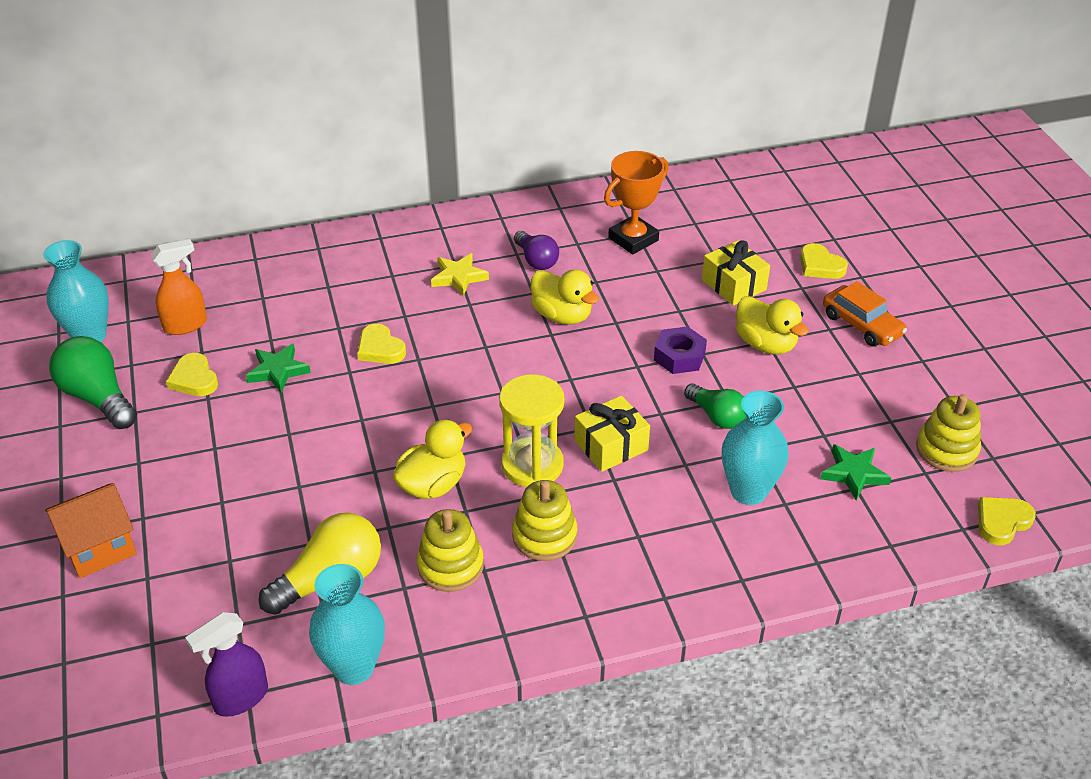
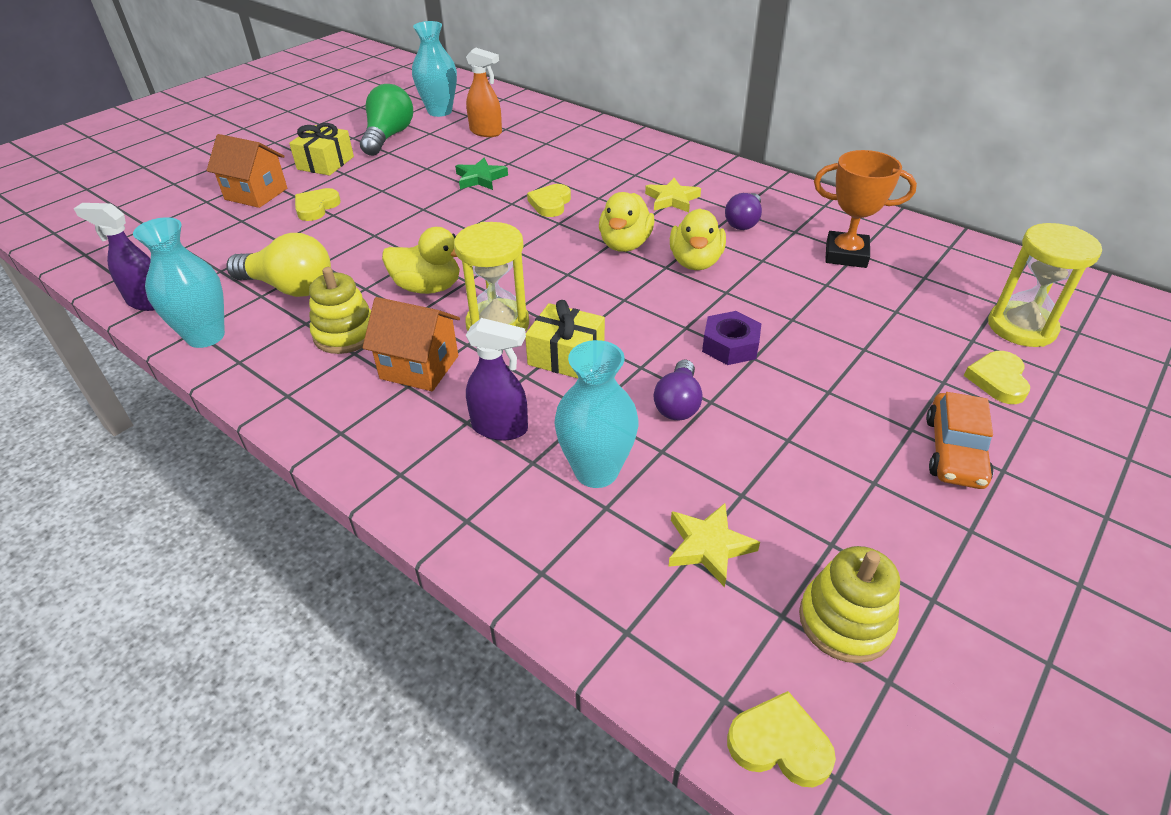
camera: 55 degrees right, 0 degrees up
yellow heart [166,353,218,396] -> yellow heart moved to [295,188,341,221]
yellow stacking toy [512,480,577,561] -> orange house [362,297,460,391]
green light bulb [684,384,746,429] -> purple light bulb [654,360,703,420]
yellow gift [702,240,770,306] -> yellow gift moved to [289,123,354,176]
yellow duck [736,296,808,355] -> yellow duck moved to [599,192,655,252]
green star [820,444,891,500] -> yellow star [668,503,760,587]
none -> purple spray bottle [466,318,528,440]
none -> yellow hourglass [988,223,1102,347]

